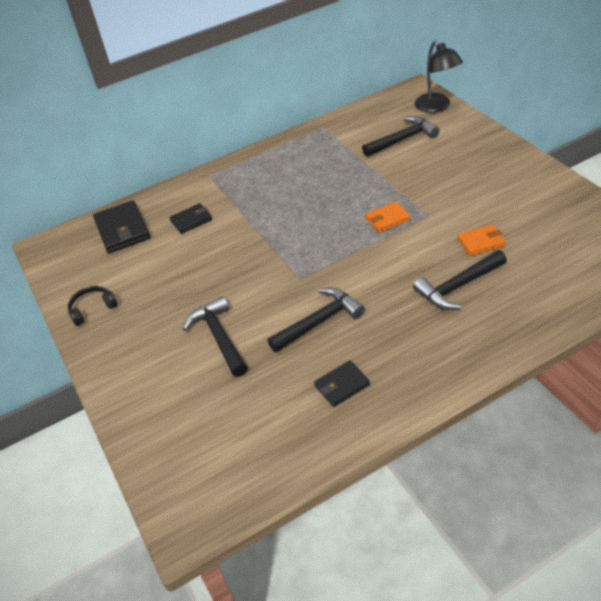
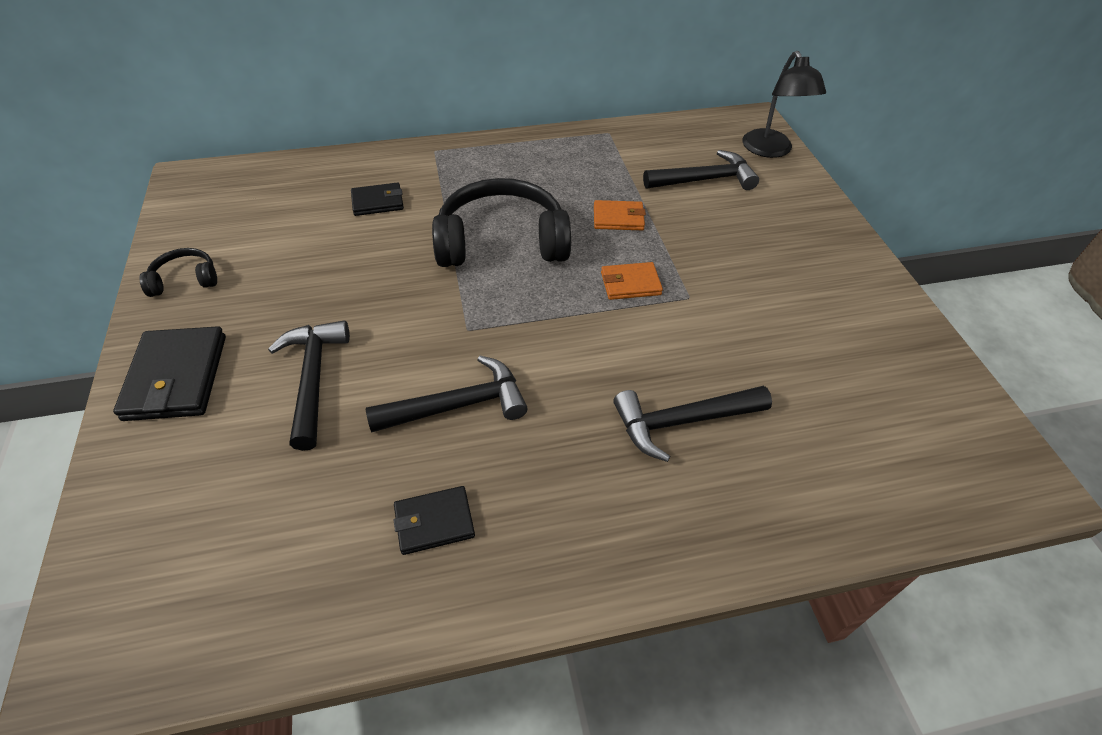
camera: 10 degrees right, 5 degrees up
black wallet [93,200,150,253] -> black wallet moved to [113,326,226,421]
orange wallet [458,224,506,256] -> orange wallet moved to [594,200,646,230]
none -> black headphones [432,178,571,267]

